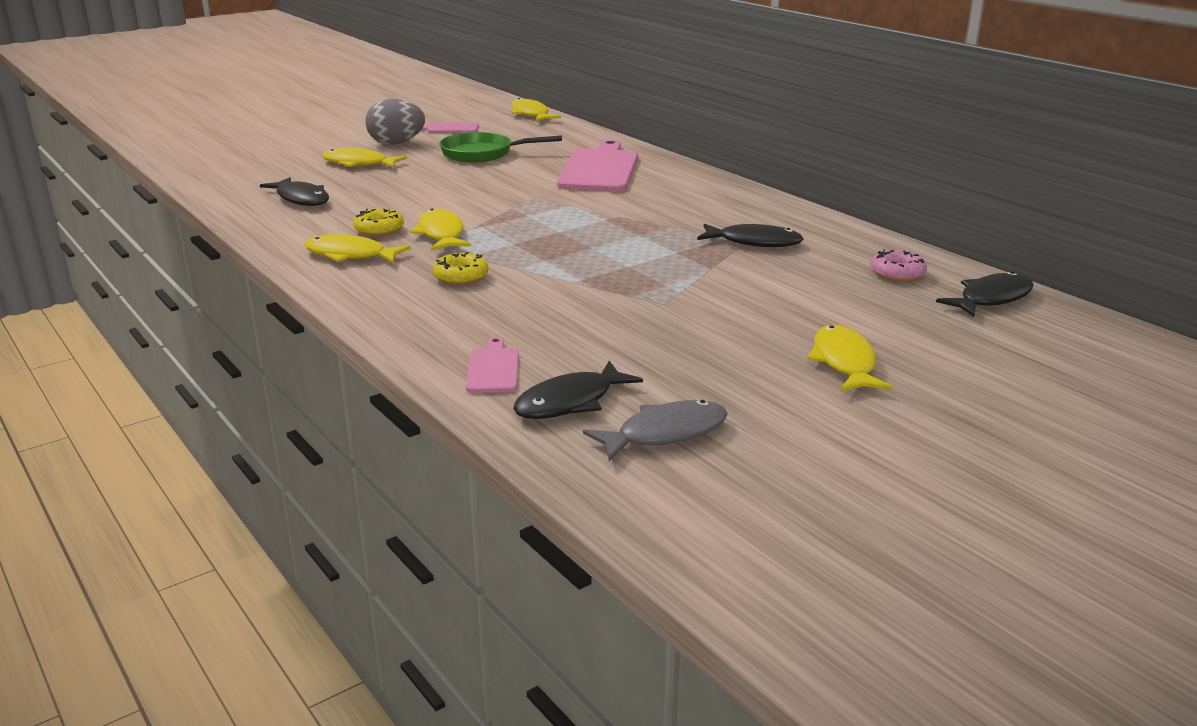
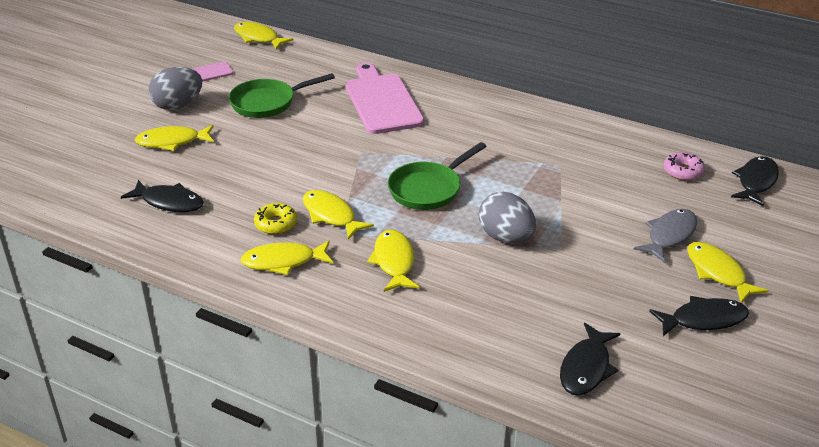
camera: 25 degrees left, 10 degrees up
yellow donut [433,252,488,285] -> yellow fish [367,230,419,292]
pink cutting board [466,337,519,393] -> none
grey fish [583,400,728,461] -> grey fish moved to [634,209,697,263]
black fish [697,223,803,247] -> black fish moved to [649,296,749,336]
none -> green pan [388,142,486,210]
none -> grey egg [478,192,536,243]

